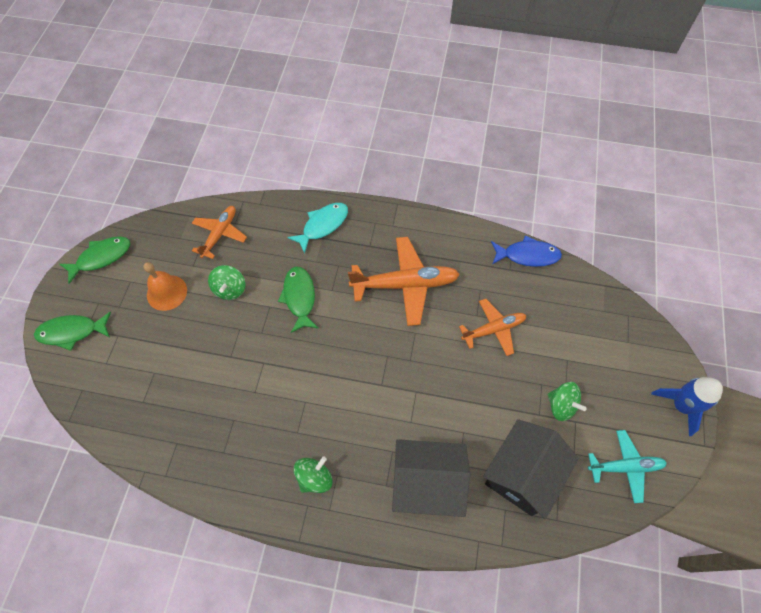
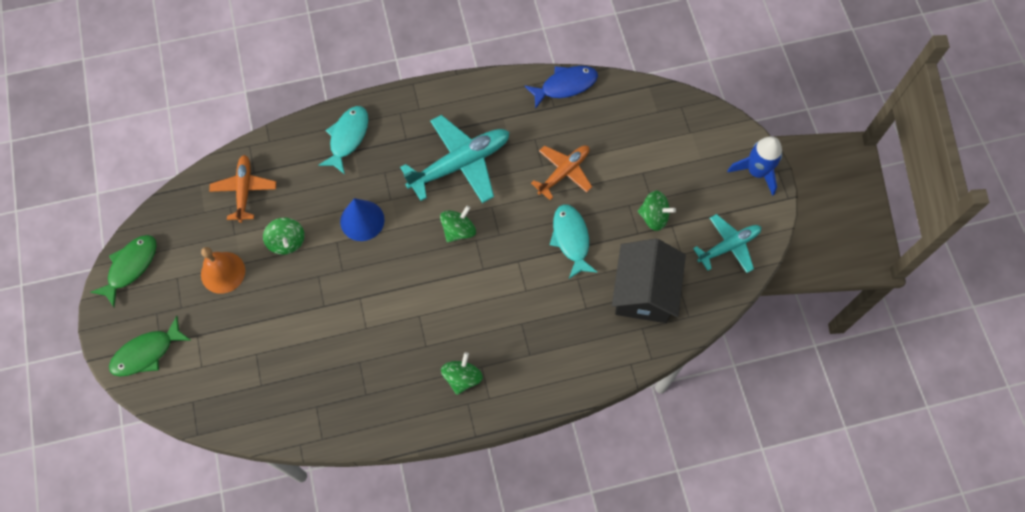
camera: 25 degrees left, 5 degrees up
green fish [278,266,319,333] -> blue cone [340,198,385,241]
orange plane [348,237,460,326] -> turquoise plane [400,115,509,203]
black house [392,439,470,517] -> none
none -> green spinning top [440,206,476,242]
none -> turquoise fish [550,204,598,279]

